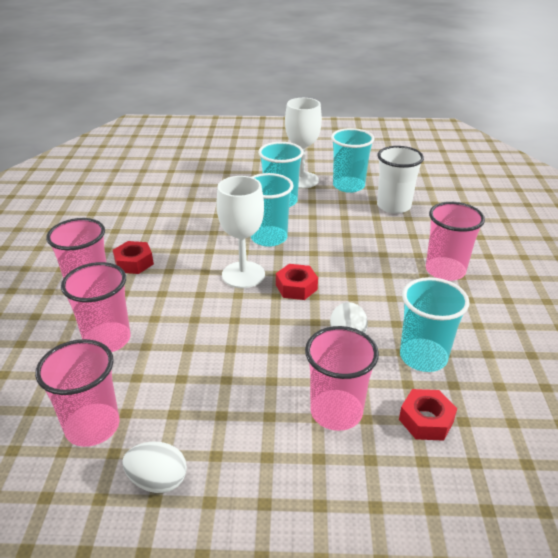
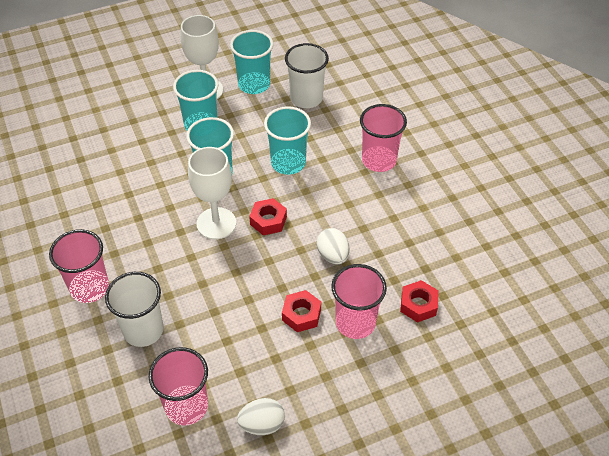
camera: 25 degrees left, 15 degrees up
pink cup [61,262,131,352] -> white cup [105,272,164,347]
red nut [113,241,154,274] -> red nut moved to [282,290,321,332]
turquoise cup [400,277,470,372] -> turquoise cup moved to [264,106,311,175]

